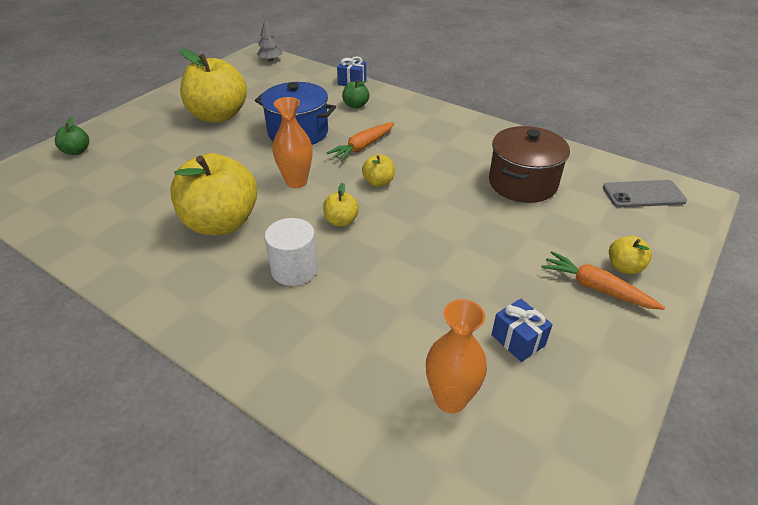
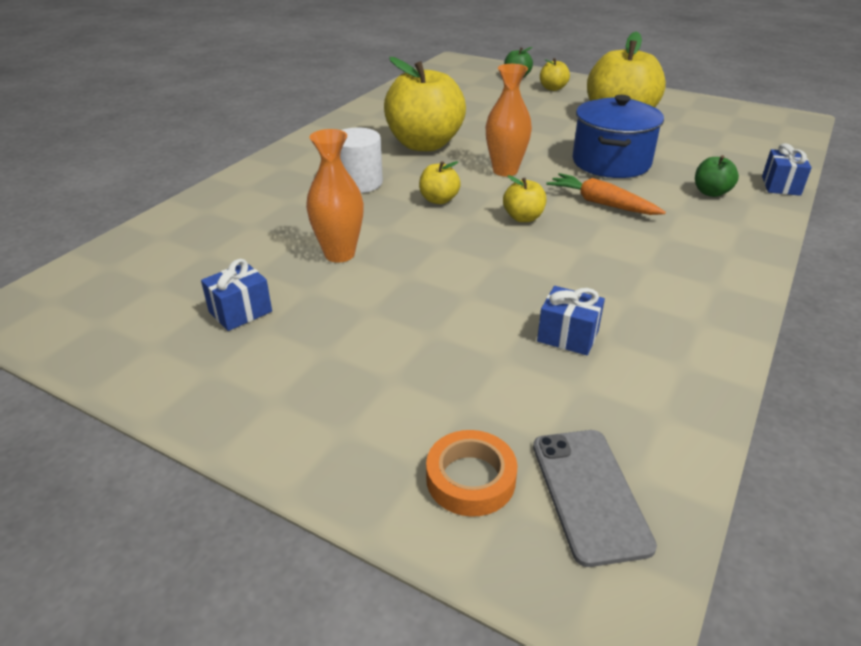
camera: 85 degrees right, 5 degrees down
grey tree [256,20,282,62] -> none
orange vase [426,299,487,413] -> orange vase moved to [306,129,364,262]
brown pot [489,126,570,203] -> blue gift [537,286,605,355]
orange carrot [541,251,665,310] -> none
yellow apple [609,236,652,274] -> yellow apple moved to [540,58,570,91]
none -> orange tape [426,430,518,517]

